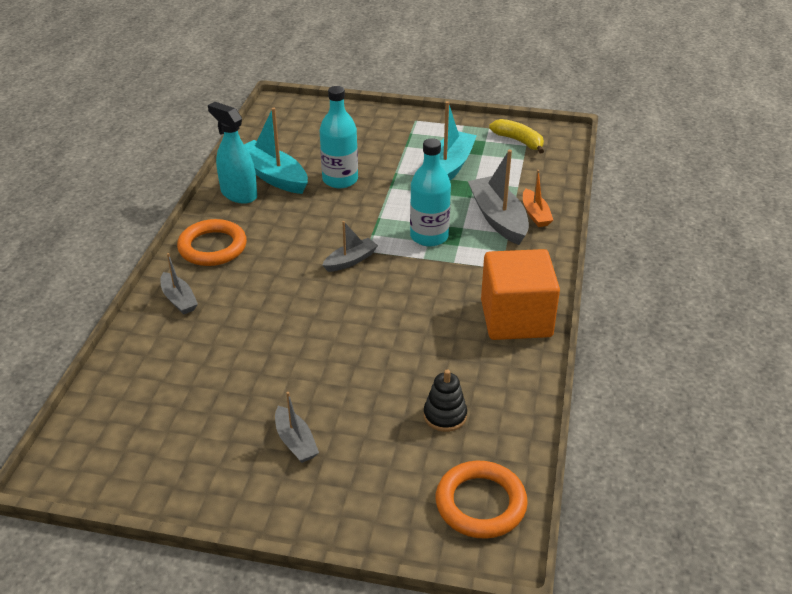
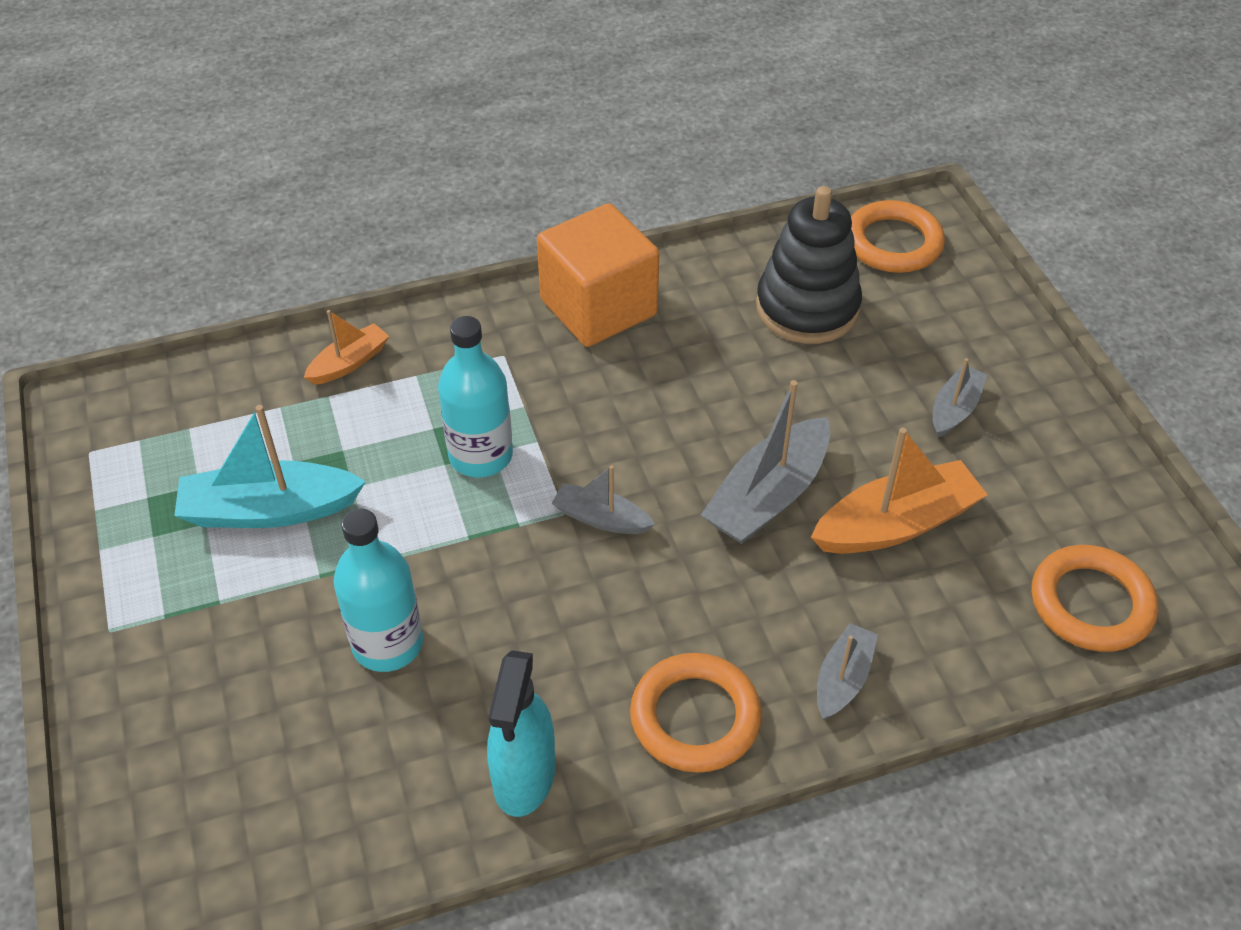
camera: 120 degrees left, 10 degrees up
turquoise boat [244,107,308,194] -> none
black stacking toy [424,369,467,432] -> black stacking toy [756,186,862,344], size x1.93
grey boat [468,150,529,245] -> grey boat moved to [701,380,830,544]
yellow banana [489,119,544,154] -> none
none -> orange boat [811,428,988,554]
none -> orange ring [1032,545,1158,652]

